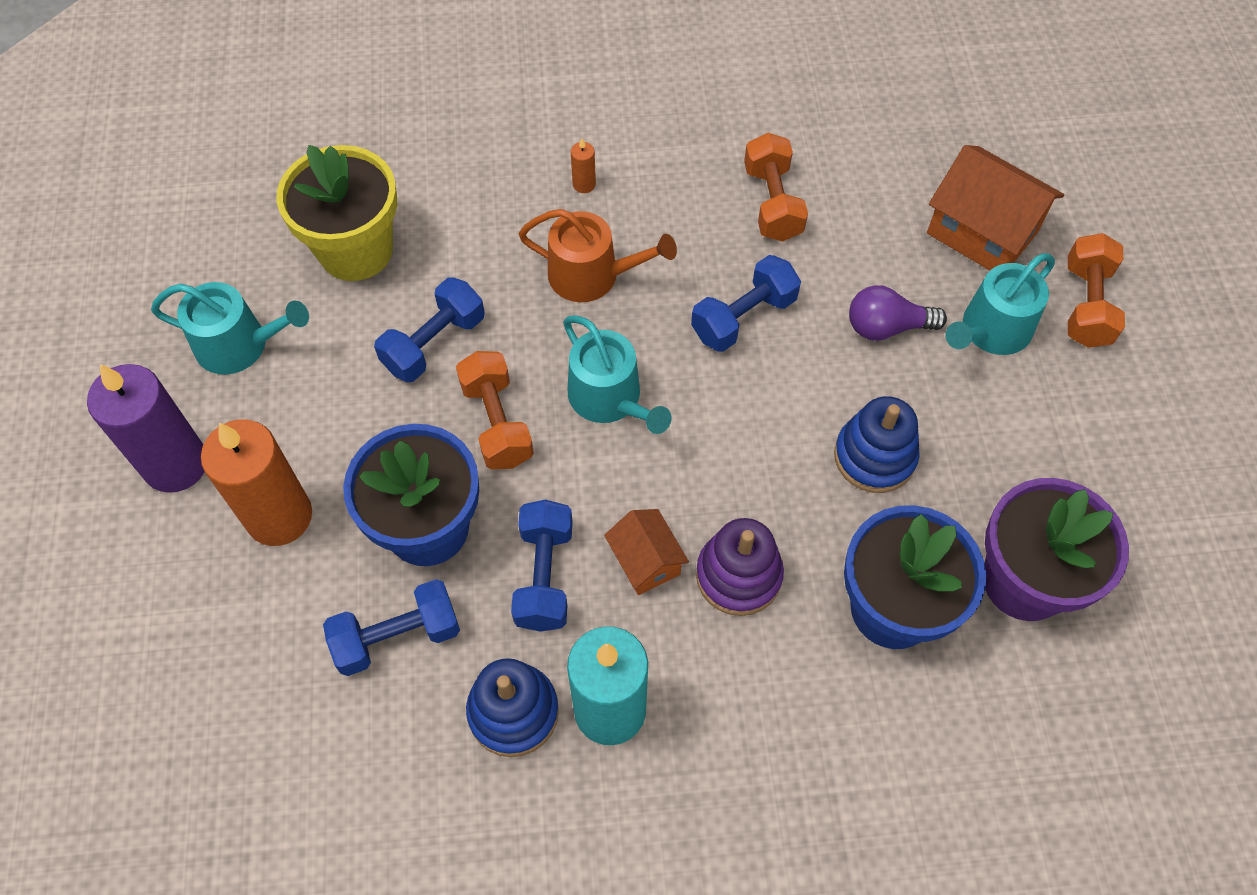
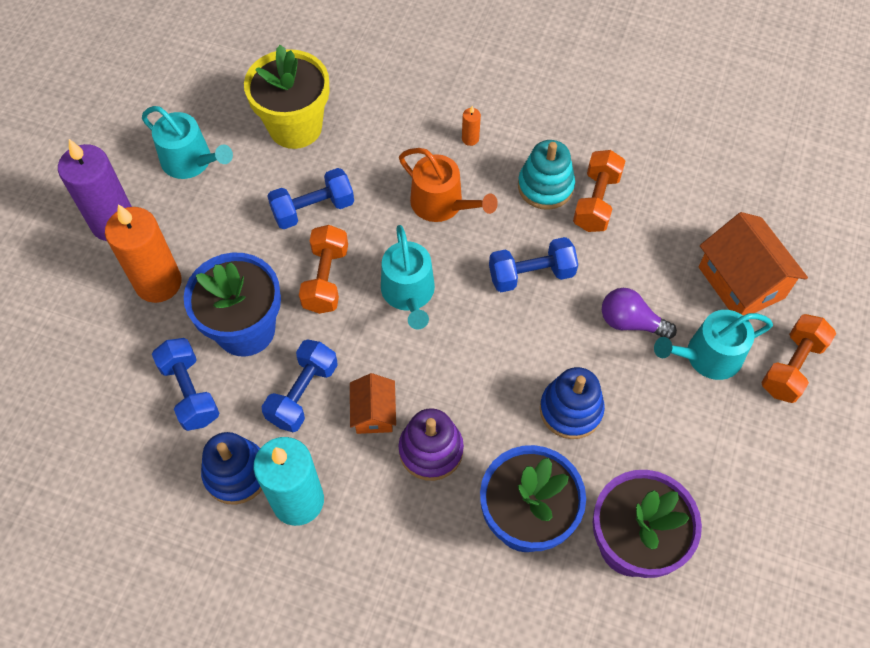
camera: 25 degrees right, 0 degrees up
blue dumbbell [323,579,460,676] -> blue dumbbell turned 60 degrees clockwise [152,338,220,431]
none -> turquoise stacking toy [518,140,575,210]

